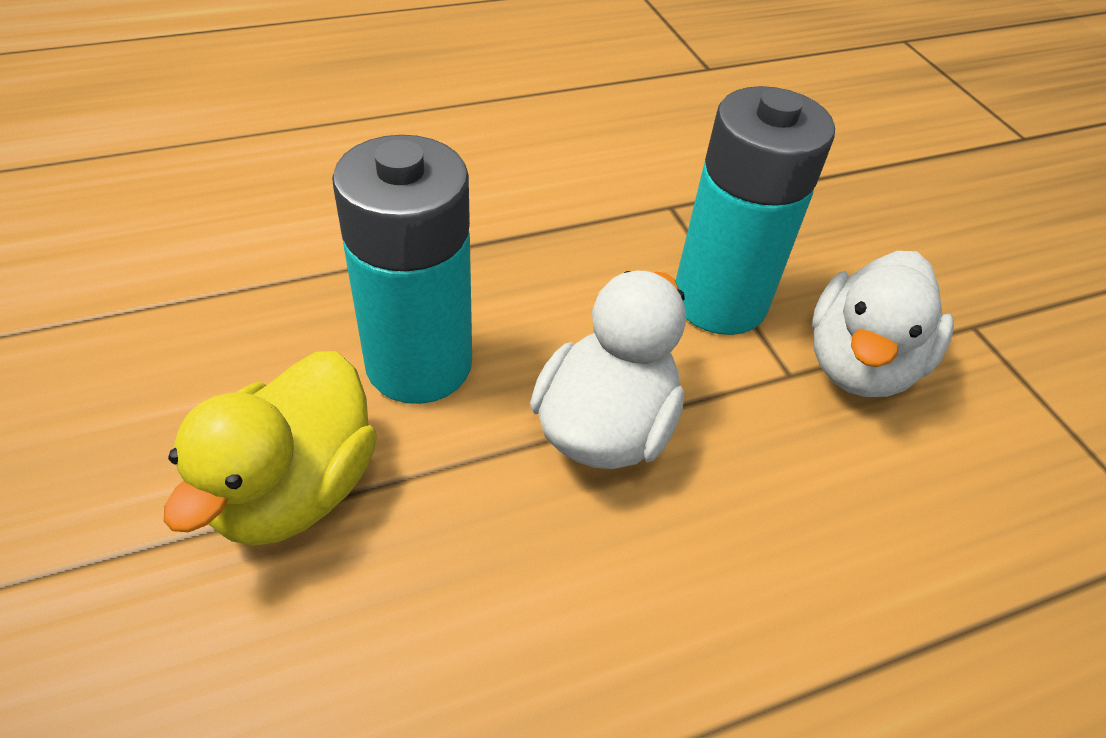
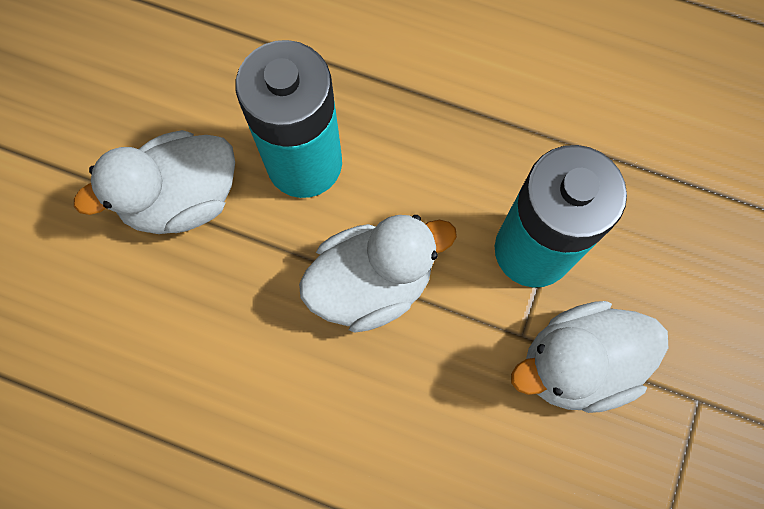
camera: 45 degrees right, 25 degrees up
yellow duck [164,351,377,546] -> white duck [74,130,235,234]

